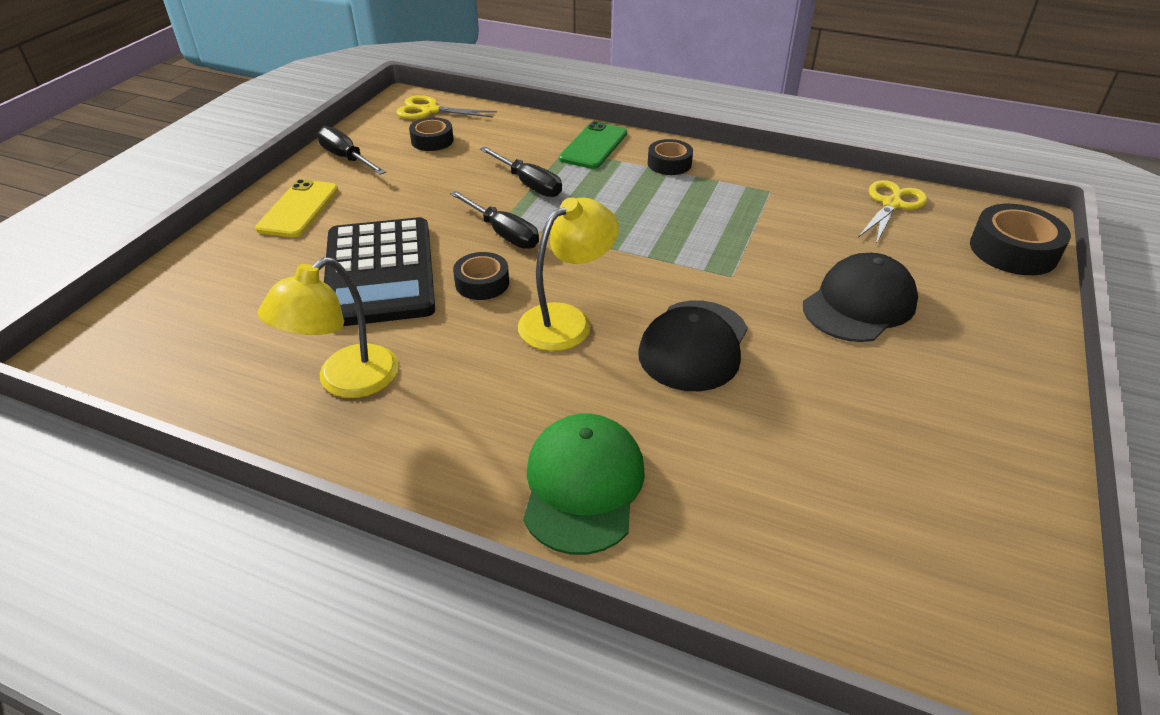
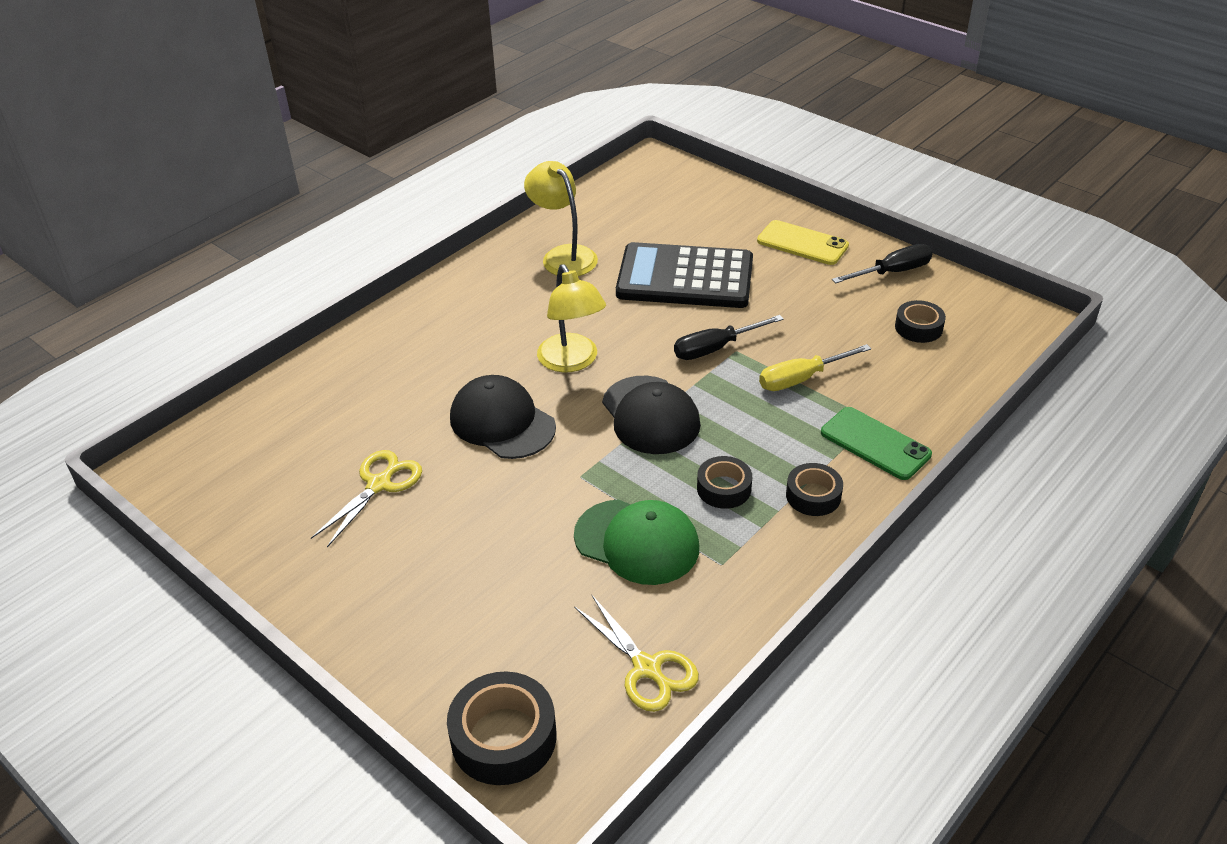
camera: 110 degrees right, 0 degrees up
yellow scissors [397,95,497,119] -> yellow scissors moved to [311,450,422,547]
black tape [453,252,509,300] -> black tape moved to [697,456,752,509]
black screwdriver [480,147,562,197] -> yellow screwdriver [759,344,871,391]
green cap [523,413,645,555] -> green cap moved to [574,499,699,585]
black cap [803,253,918,342] -> black cap moved to [602,376,701,454]

